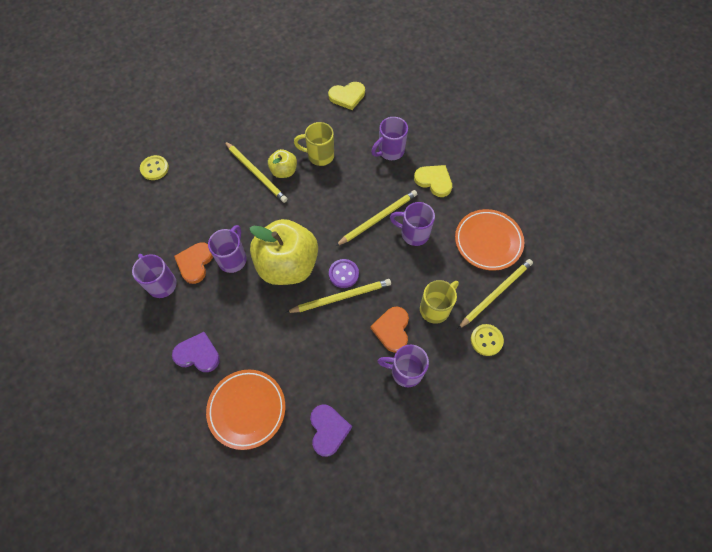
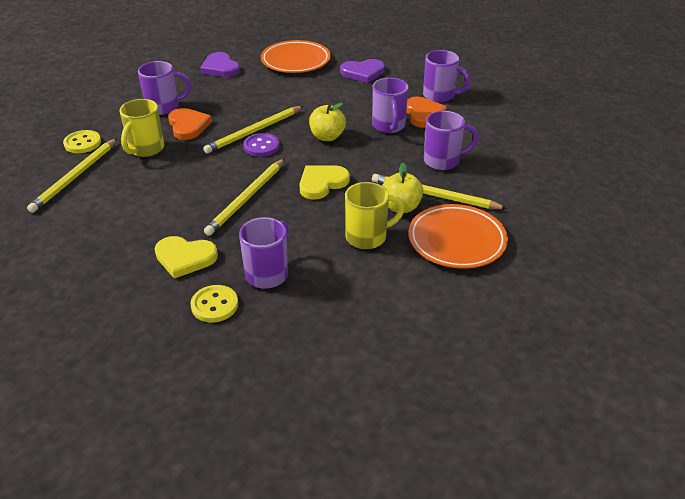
camera: 155 degrees right, 25 degrees down
yellow button [140,155,169,180] -> yellow button moved to [190,285,238,322]
yellow apple [249,219,318,285] -> yellow apple [309,103,346,141], size x0.48
yellow heart [328,82,365,110] -> yellow heart moved to [299,165,350,200]
purple mug [390,202,435,246] -> purple mug moved to [424,111,479,170]
orange plate [455,209,524,271] -> orange plate moved to [408,204,508,269]

